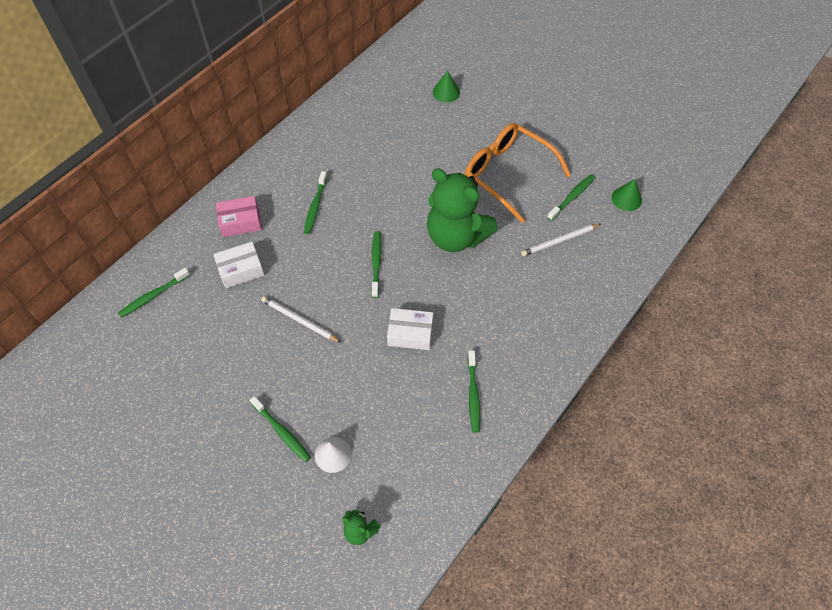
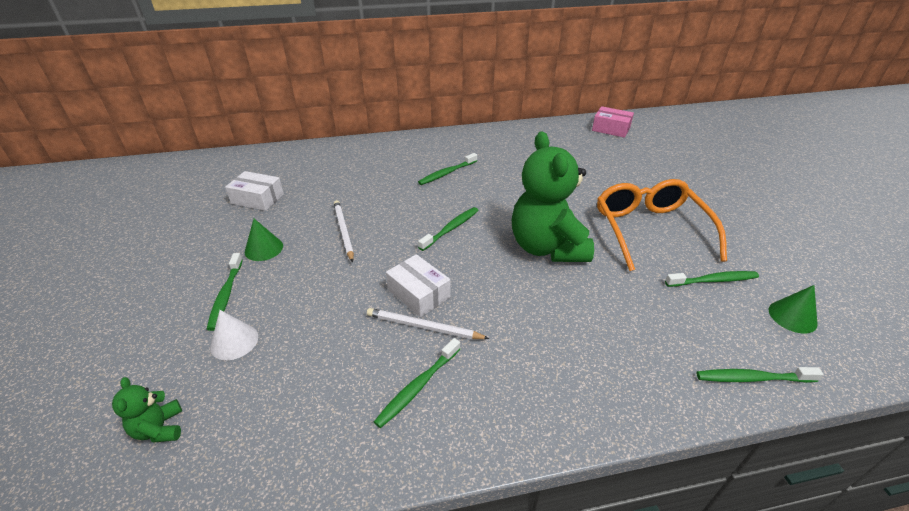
camera: 40 degrees right, 20 degrees down
green toothbrush [118,268,190,318] -> green toothbrush moved to [696,367,823,383]
white box [213,242,264,288] -> white box moved to [225,171,284,211]
pink box [216,196,262,237] -> pink box moved to [592,106,634,138]
green cone [433,71,460,102] -> green cone moved to [245,219,283,261]
white pencil [521,224,601,256] -> white pencil moved to [367,308,489,339]

